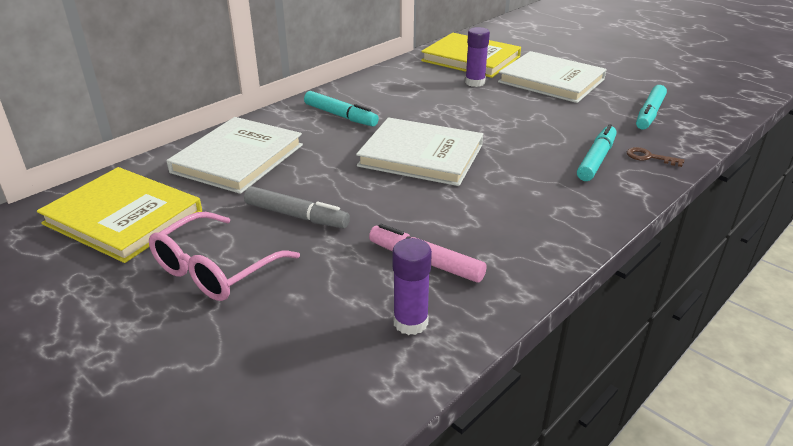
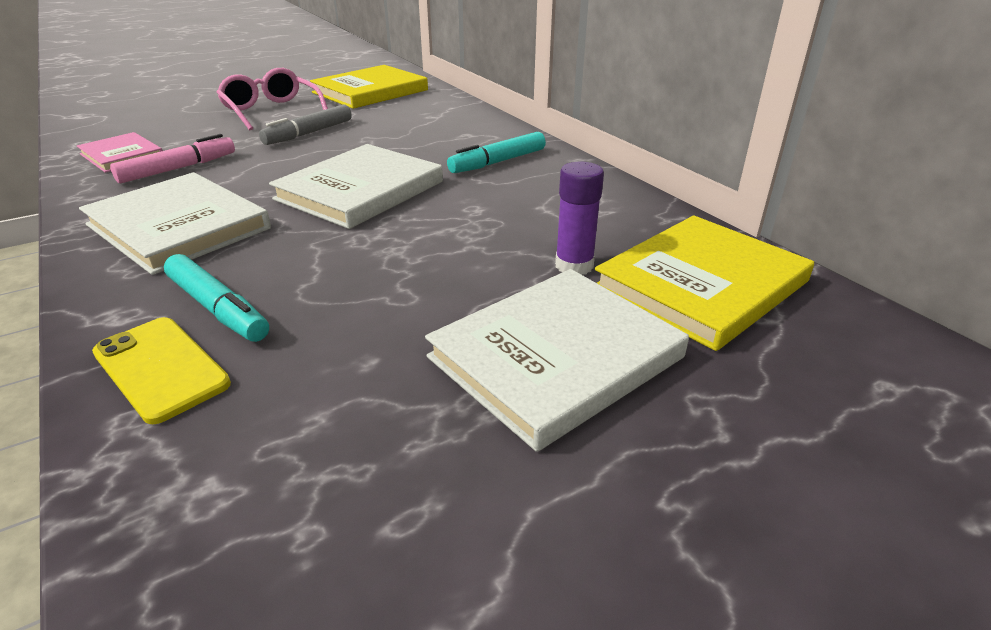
camera: 105 degrees right, 0 degrees up
white book [166,117,303,194] -> white book moved to [79,172,271,275]
purple glue stick [393,238,432,335] -> pink book [77,132,163,173]
brown key [627,147,684,167] -> yellow phone [92,317,231,424]
turquoise marker [636,85,667,130] -> none

